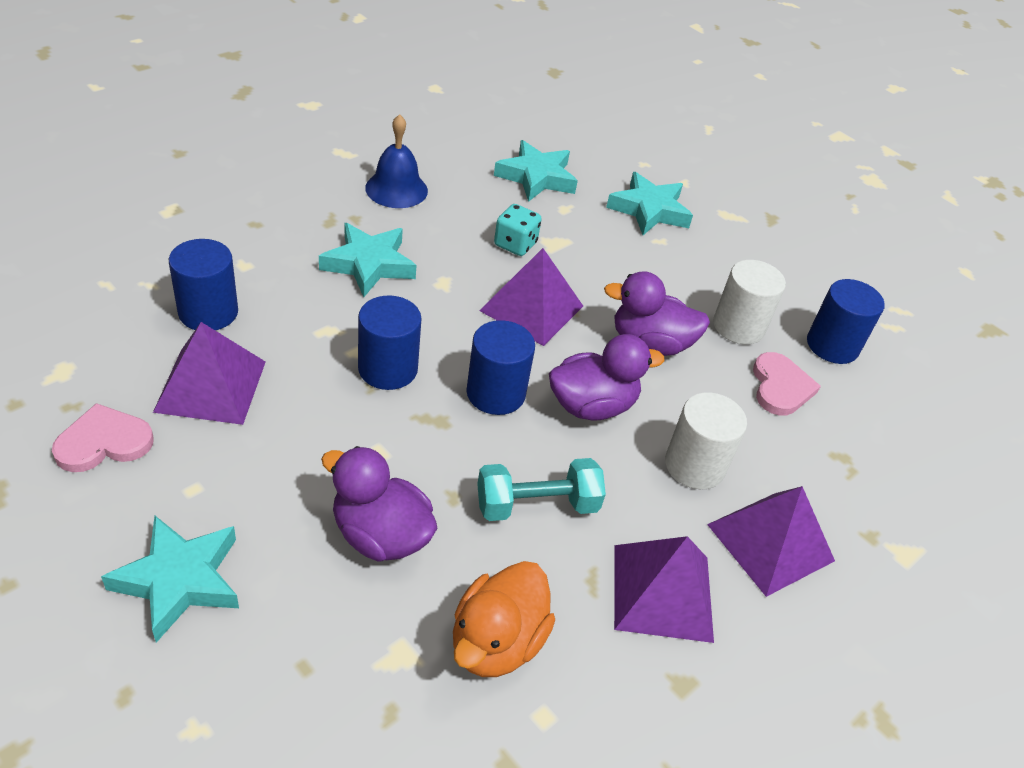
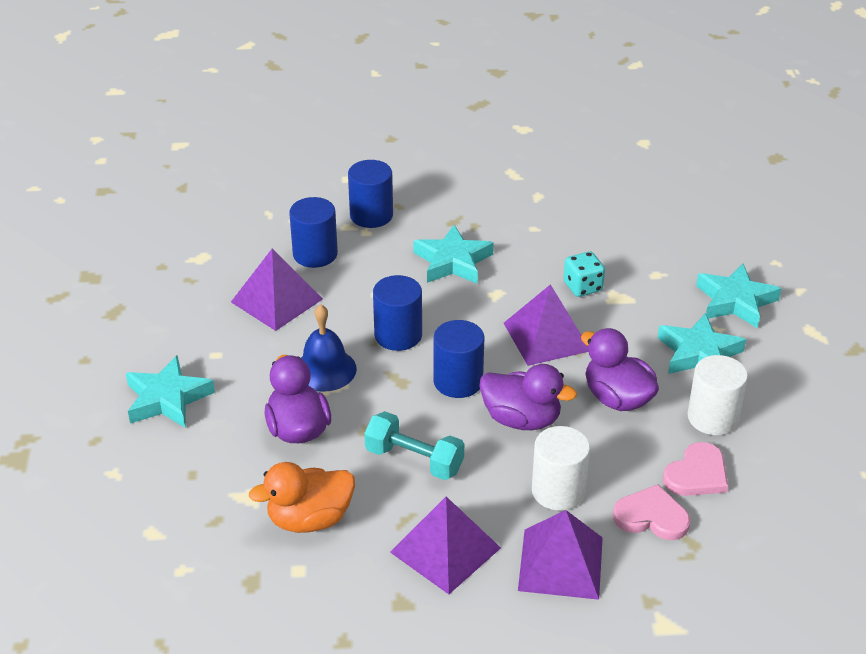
camera: 45 degrees right, 5 degrees down
pink heart [52,403,154,472] -> pink heart moved to [613,484,690,540]
blue bell [365,114,428,208] -> blue bell moved to [301,304,357,392]
turquoise star [494,140,578,202] -> turquoise star moved to [658,313,746,374]
blue cylinder [807,279,885,364] -> blue cylinder moved to [348,160,393,228]

